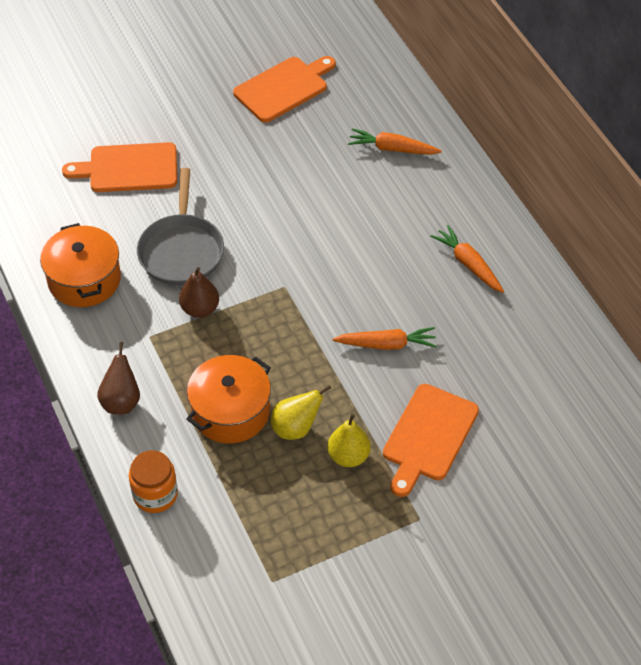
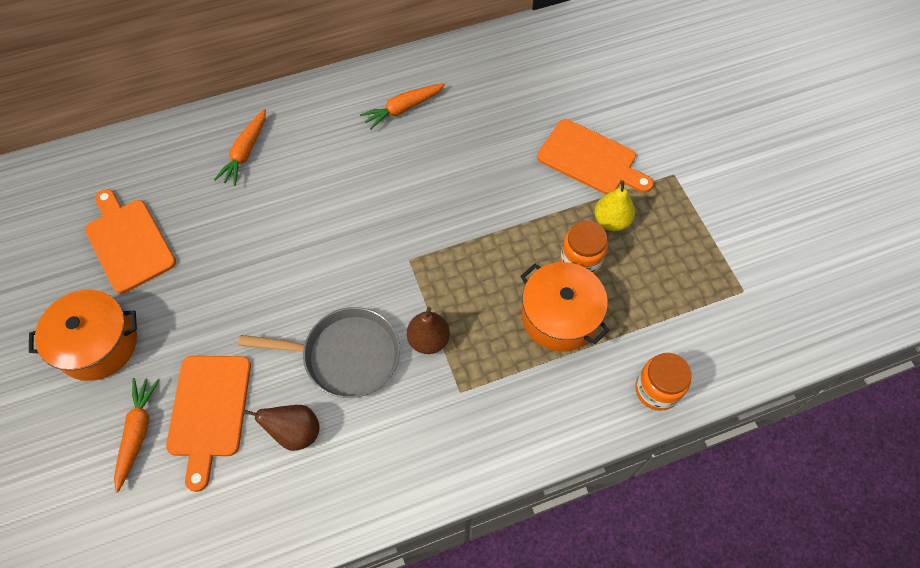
camera: 85 degrees left, 10 degrees up
orange pot [40,223,121,307] -> orange pot moved to [29,290,137,381]
brown pear [97,342,140,414] -> brown pear moved to [242,405,320,451]
yellow pear [271,385,331,440] -> orange jar [560,221,608,274]
orange carrot [332,327,437,350] -> orange carrot moved to [114,378,160,492]

